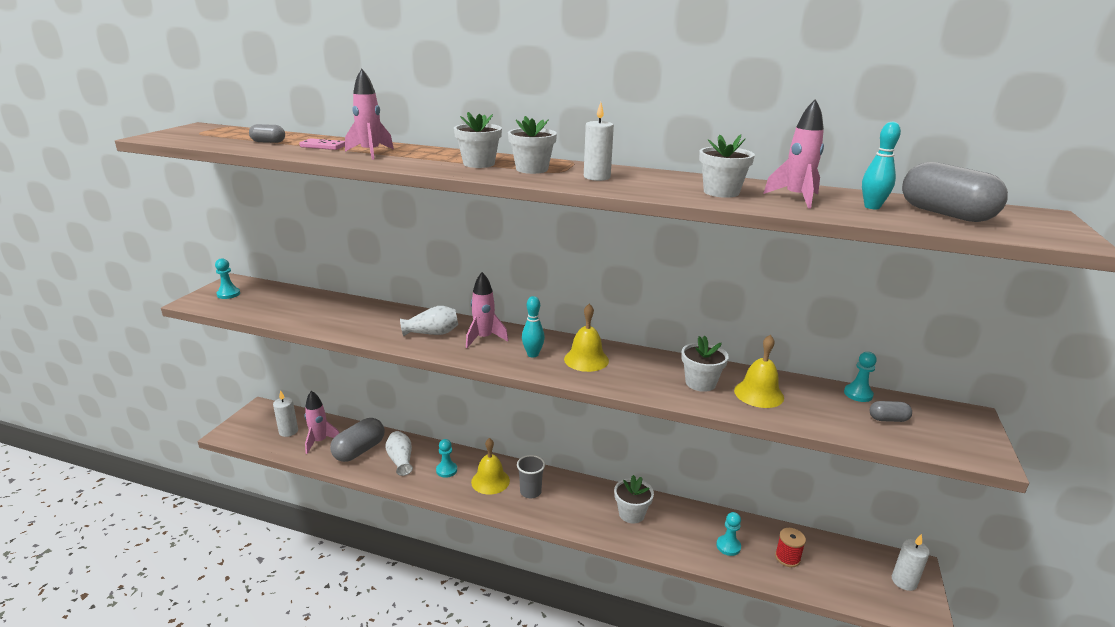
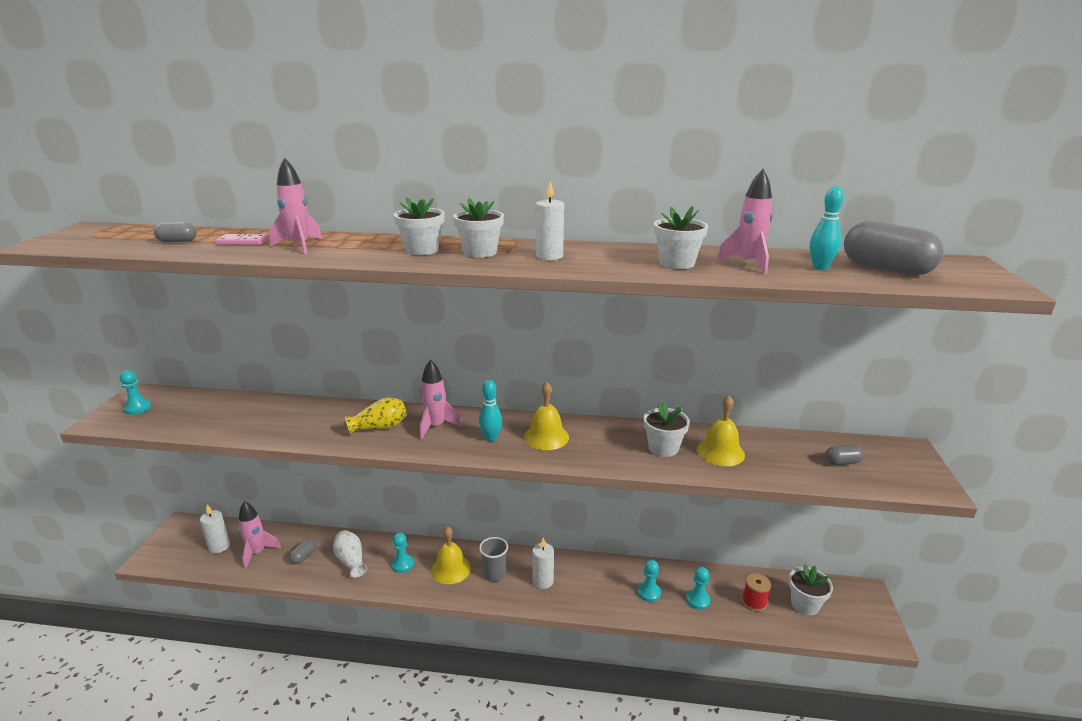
camera: 10 degrees left, 0 degrees up
grey capsule [330,418,384,462] -> grey capsule [289,539,316,564], size x0.49
white vase [400,306,458,336] -> yellow vase [344,397,407,435]
white flower pot [614,475,654,524] -> white flower pot moved to [789,565,833,615]
turquoise pawn [844,352,877,402] -> turquoise pawn moved to [638,560,661,602]
white candle [892,534,930,591] -> white candle moved to [532,538,554,589]

